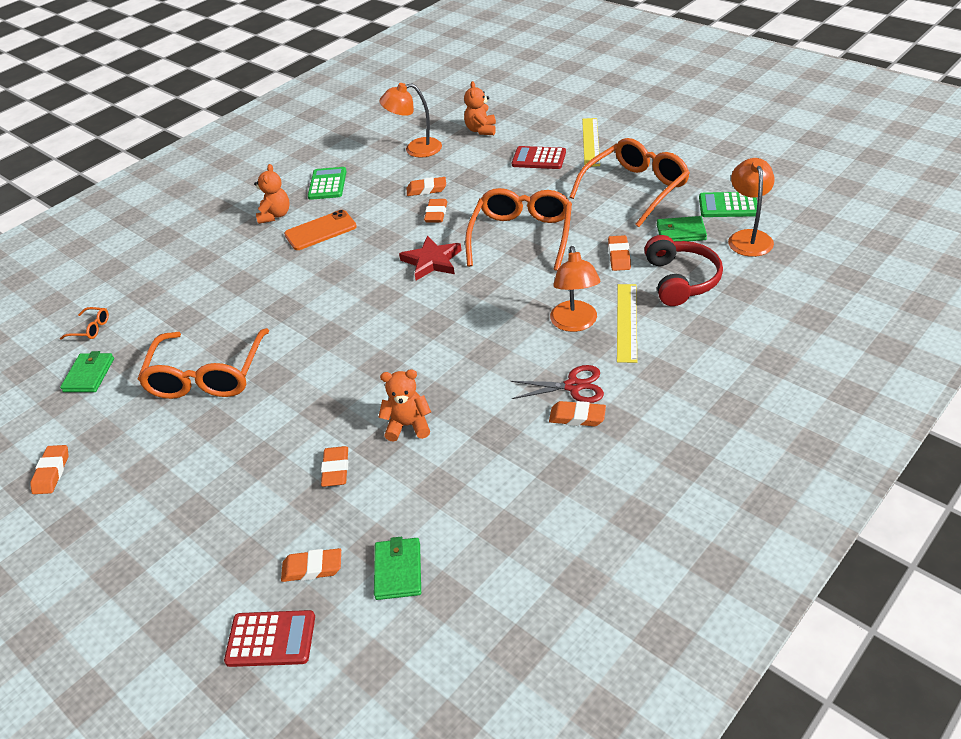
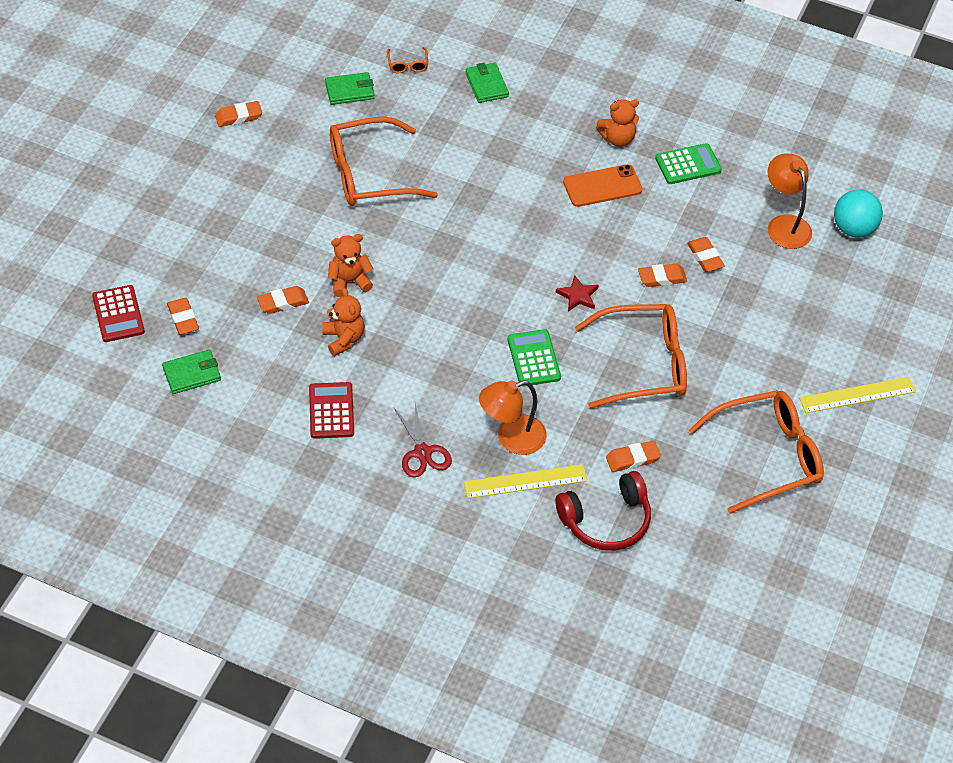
camera: 65 degrees right, 10 degrees up
orange phone [284,210,357,250] -> orange phone turned 60 degrees counterclockwise [563,164,642,207]
red star [399,236,462,281] -> red star [556,275,599,311], size x0.64
orange teddy bear [464,81,496,135] -> orange teddy bear moved to [328,234,374,297]
red calculator [512,146,566,169] -> red calculator moved to [309,382,354,439]
orange eraser [549,401,606,426] -> none
orange glasses [569,138,690,227] -> orange glasses turned 45 degrees counterclockwise [689,390,824,514]
green wallet [657,216,707,241] -> green wallet moved to [465,63,509,103]
green calculator [699,192,757,217] -> green calculator moved to [508,329,561,386]
orange lamp [728,158,775,257] -> none
none -> turquoise ball [834,189,883,238]

